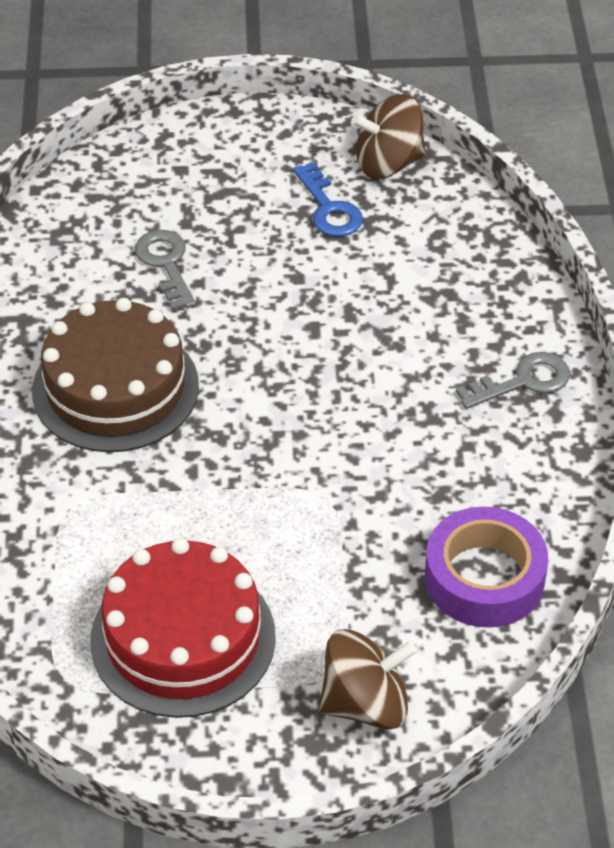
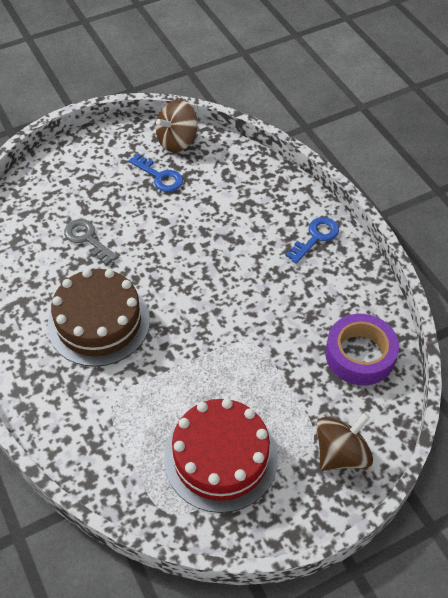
camera: 25 degrees left, 5 degrees up
grey key [456,352,570,409] -> blue key [285,217,339,264]

